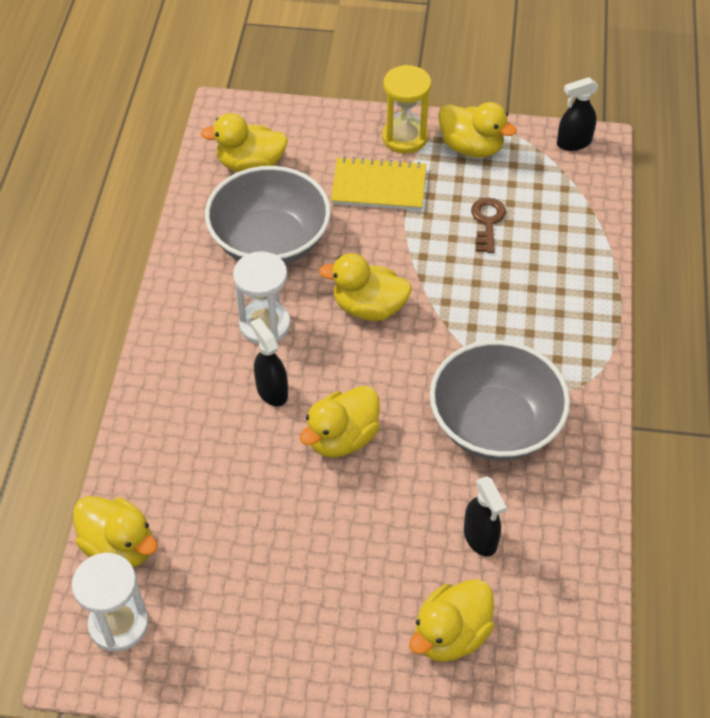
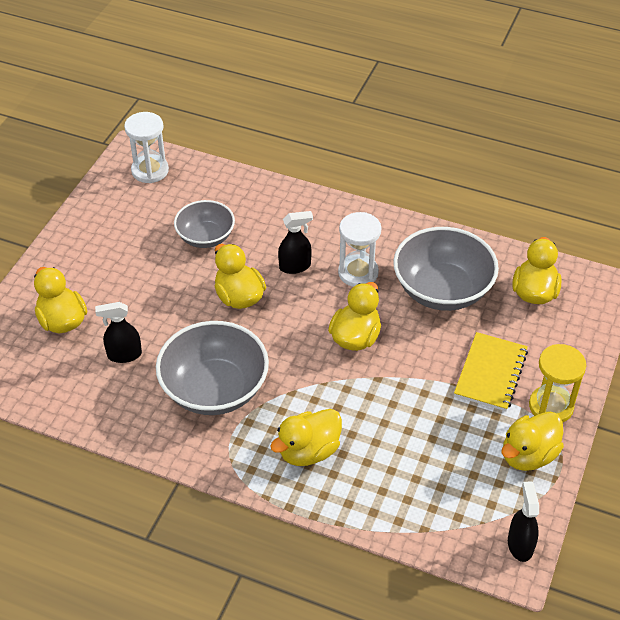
camera: 105 degrees right, 5 degrees down
yellow duck [73,496,158,567] -> yellow duck moved to [270,409,342,466]
brown key [471,198,506,253] -> none
none -> grey bowl [174,200,235,248]

